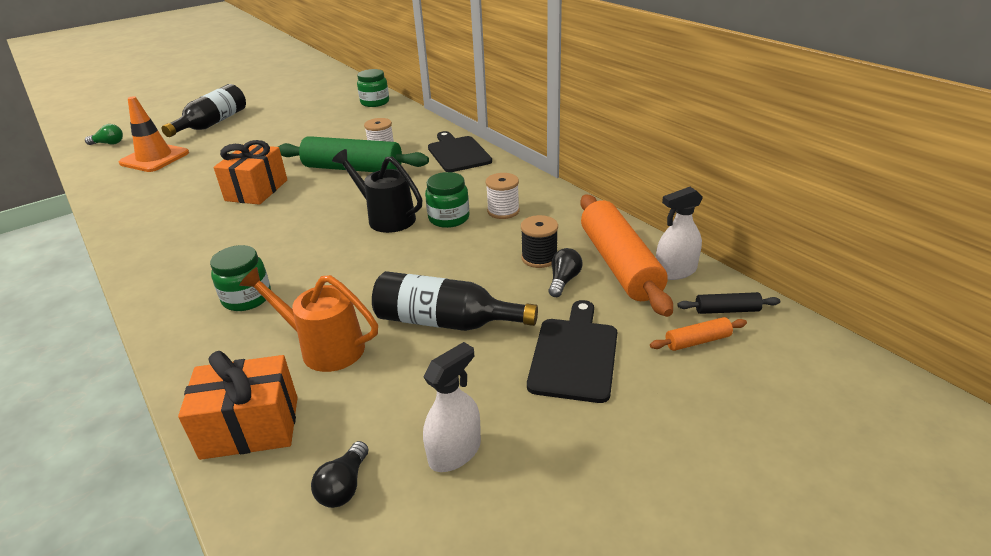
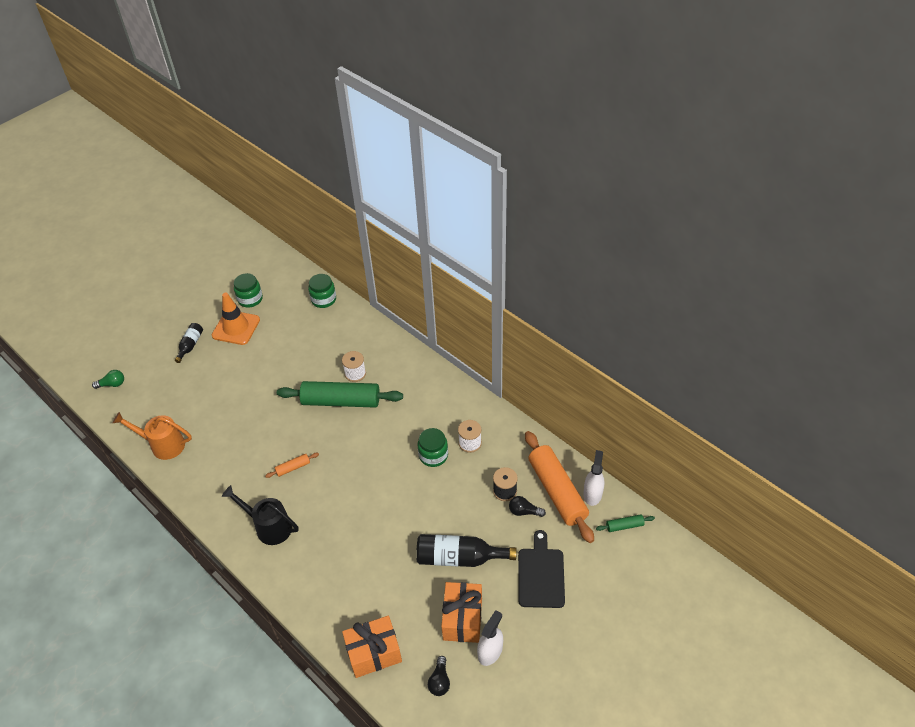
camera: 10 degrees left, 15 degrees up
orange traffic cone [119,96,189,172] -> orange traffic cone moved to [212,293,260,345]
black bottle [162,84,246,137] -> black bottle [175,323,203,363], size x0.57
green jar [210,245,271,311] -> green jar moved to [234,273,263,308]
orange gift [214,140,287,205] -> orange gift moved to [441,582,482,643]
orange watering can [239,267,378,372] -> orange watering can moved to [112,412,192,460]
black watering can [332,149,423,233] -> black watering can moved to [222,485,299,545]
black cutting board [428,131,492,172] -> none
black light bulb [548,248,582,297] -> black light bulb turned 90 degrees counterclockwise [509,496,546,517]
orange rolling pin [650,317,747,351] -> orange rolling pin moved to [265,453,319,478]
white spray bottle [656,187,703,280] -> white spray bottle turned 135 degrees clockwise [583,450,604,506]
black rolling pin [677,292,780,314] -> green rolling pin [596,514,655,532]

